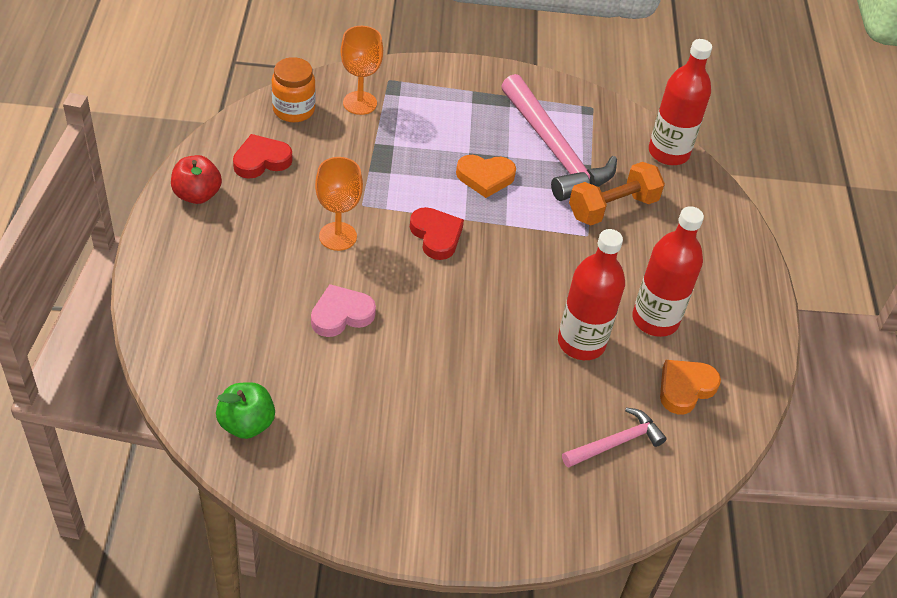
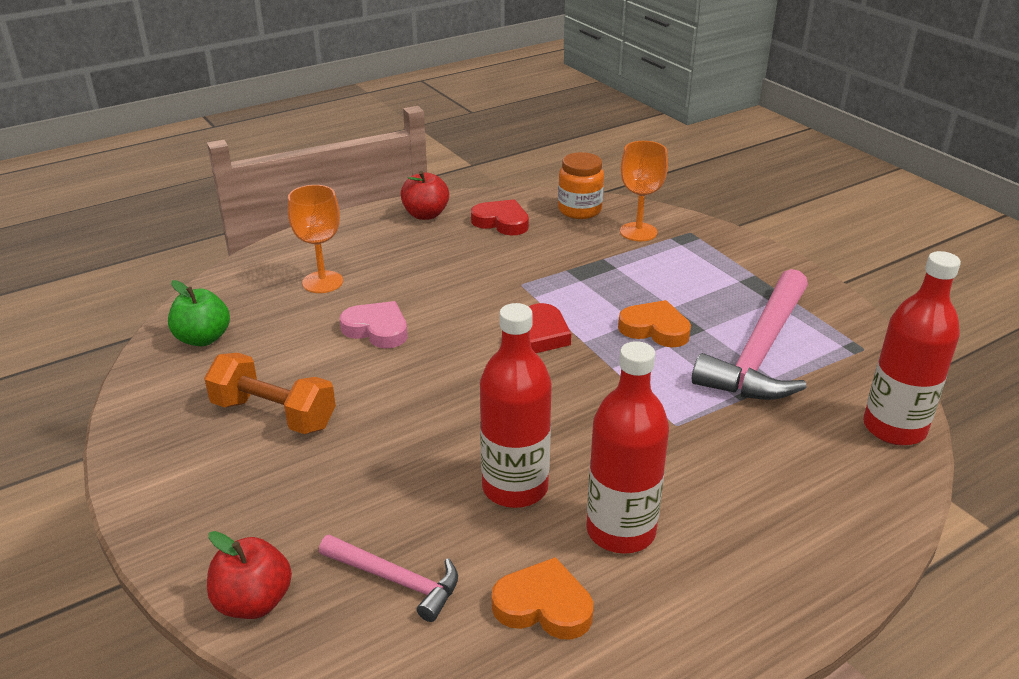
camera: 60 degrees right, 15 degrees down
orange goblet [315,157,363,251] -> orange goblet moved to [288,185,343,293]
orange heart [456,155,516,198] -> orange heart turned 150 degrees clockwise [618,300,691,347]
orange dumbbell [569,162,665,226] -> orange dumbbell moved to [204,353,336,434]
none -> red apple [207,531,292,619]

